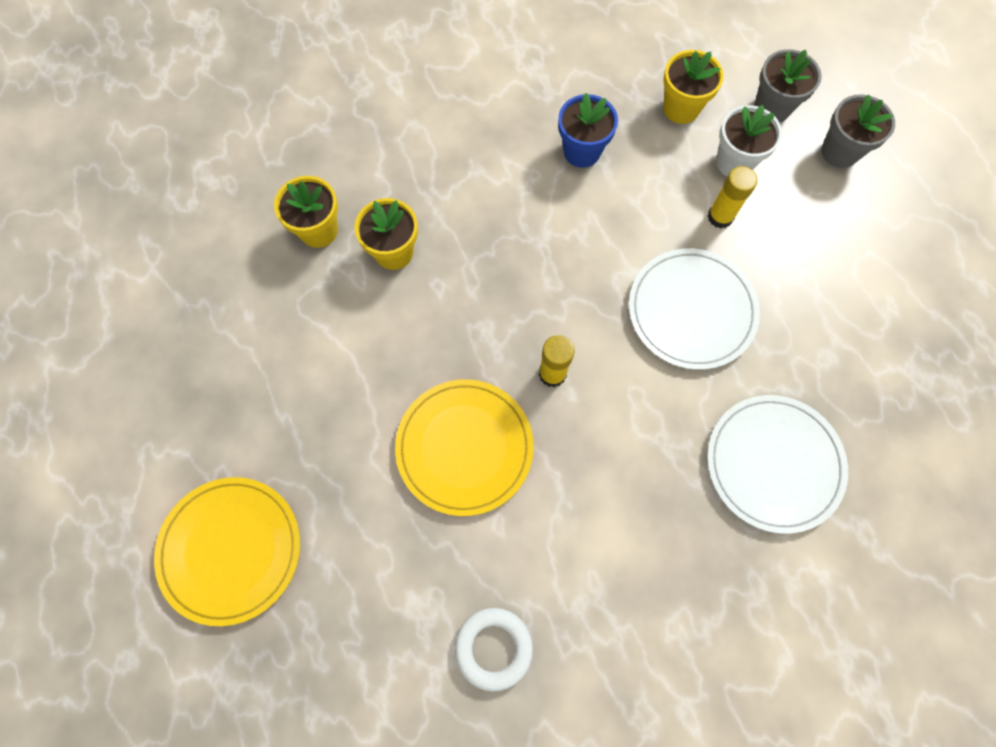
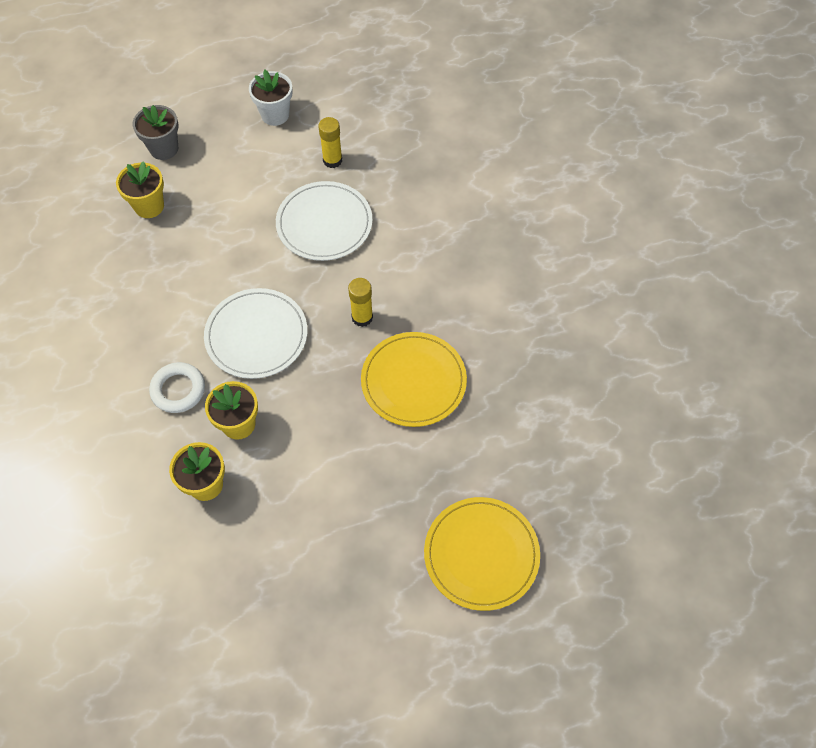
camera: 85 degrees left, 10 degrees down
white ring [455,608,533,692] -> white ring moved to [149,362,205,413]
blue flower pot [558,93,618,168] -> none
white plate [707,395,848,534] -> white plate moved to [204,288,307,379]
yellow glue stick [708,166,758,229] -> yellow glue stick moved to [318,117,342,168]
white flower pot [716,105,782,176] -> white flower pot moved to [249,70,293,126]
grey flower pot [821,94,895,168] -> none

